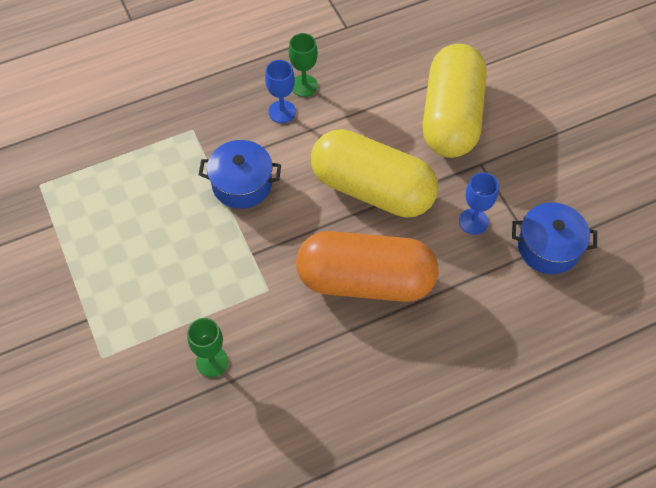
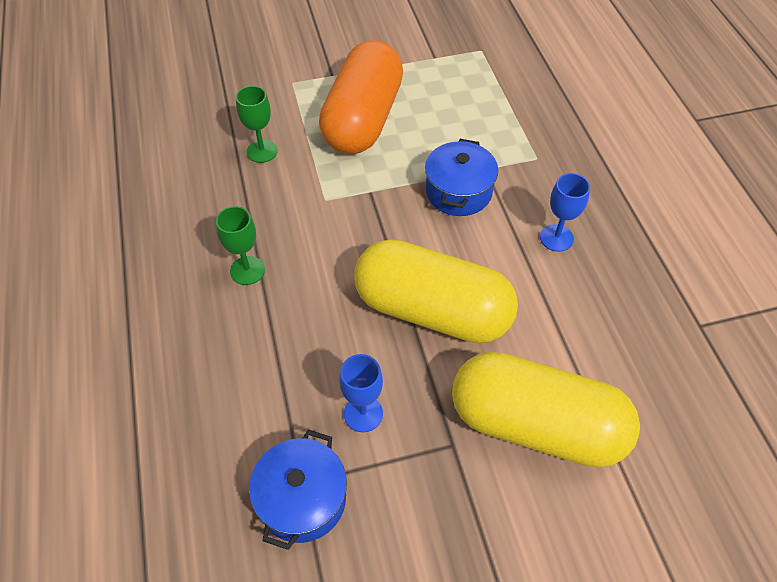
camera: 100 degrees right, 5 degrees down
green goblet [289,33,318,97] -> green goblet moved to [216,206,265,285]
orange capsule [296,231,439,302] -> orange capsule moved to [319,40,403,154]
yellow capsule [311,129,438,218] -> yellow capsule turned 75 degrees clockwise [354,239,518,343]

